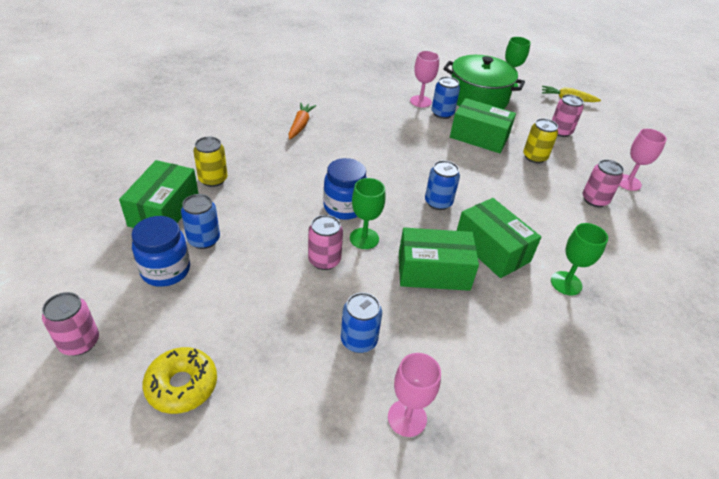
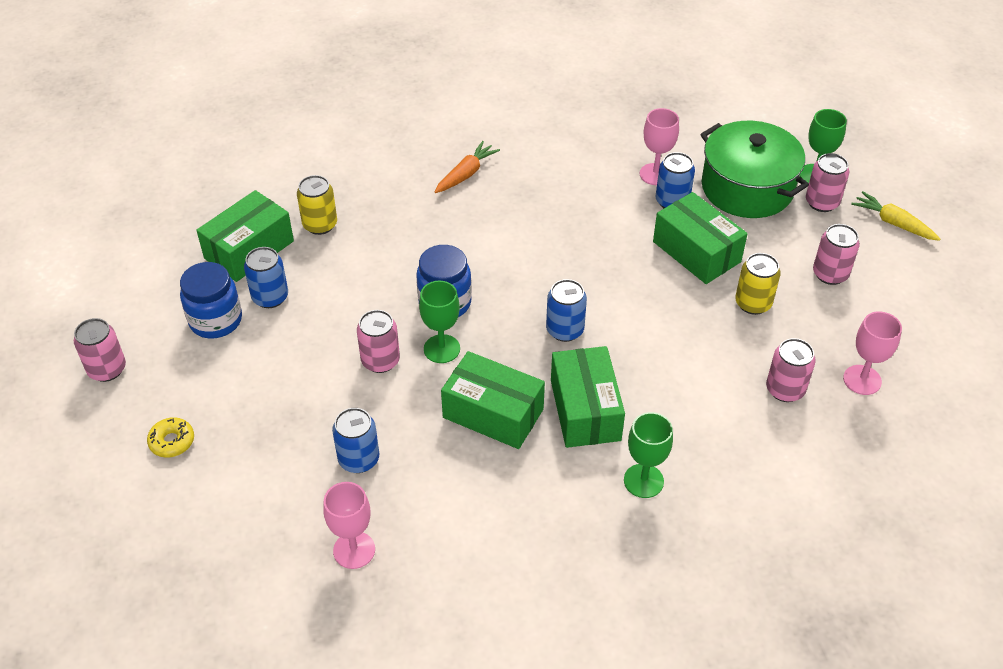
camera: 30 degrees right, 5 degrees up
yellow donut [143,347,217,414] -> yellow donut [147,417,194,458], size x0.65
none -> pink can [806,153,849,212]

